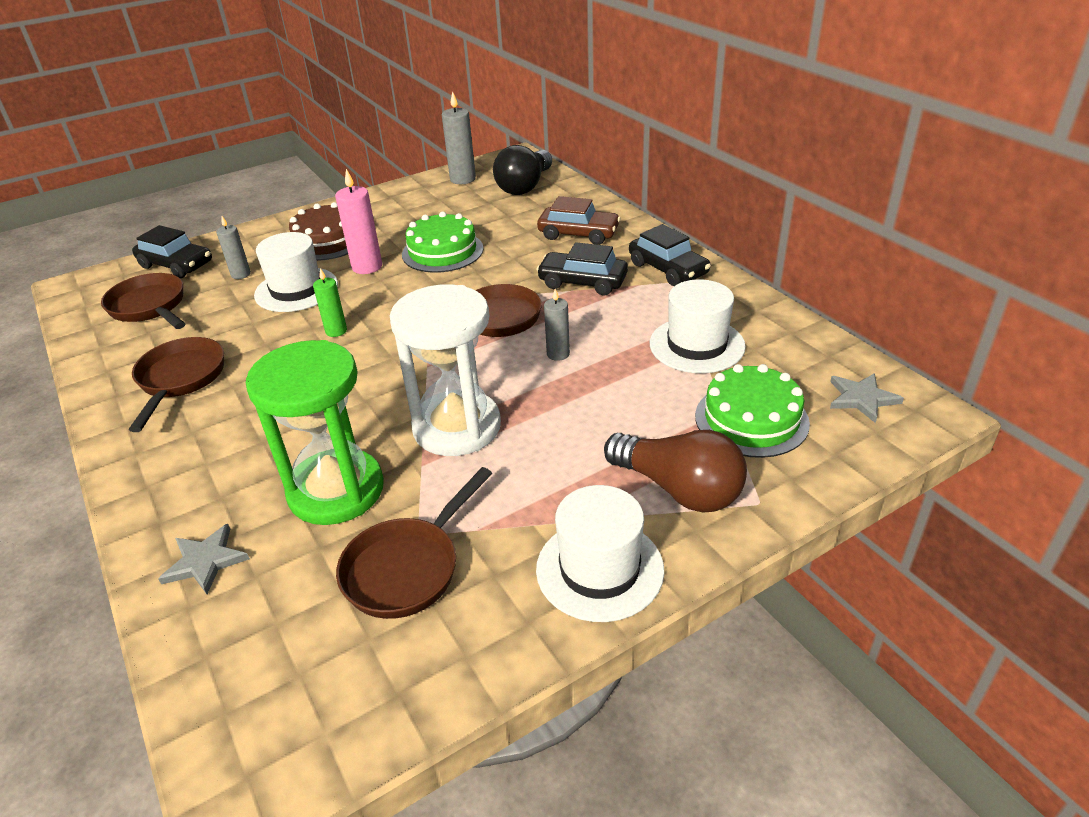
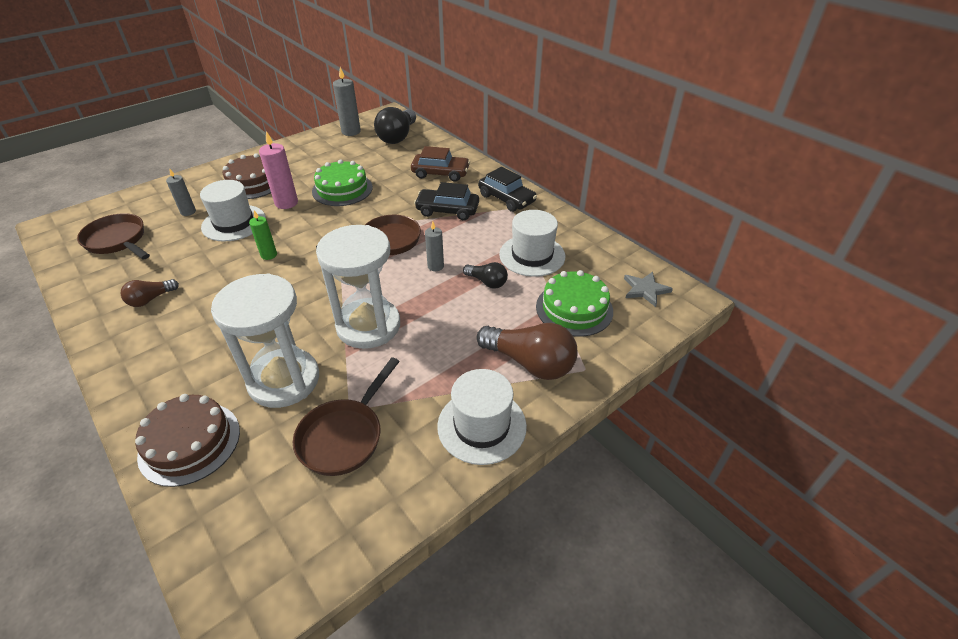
camera: 10 degrees left, 5 degrees up
brown pan [129,337,224,432] -> brown light bulb [120,279,179,307]
black car [132,225,212,278] -> none
grey star [158,524,250,594] -> brown cake [135,394,240,487]
green hourglass [246,340,384,525] -> white hourglass [211,273,319,408]
none -> black light bulb [463,262,508,289]

